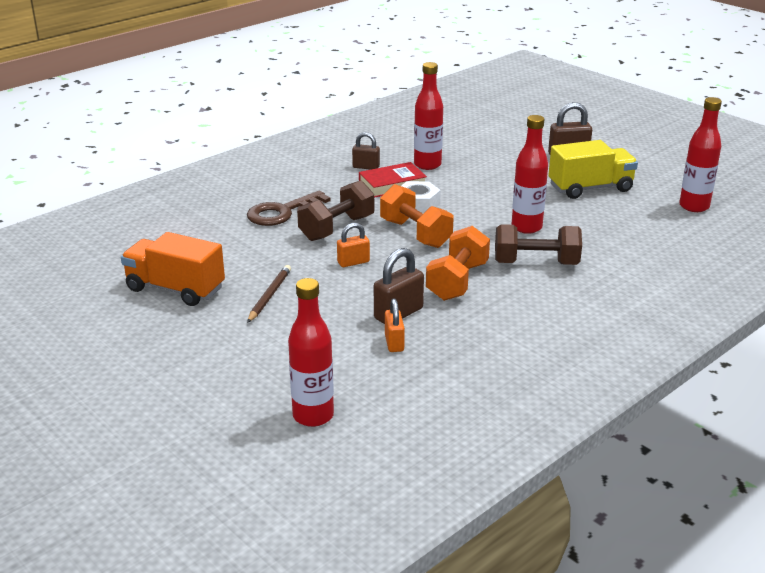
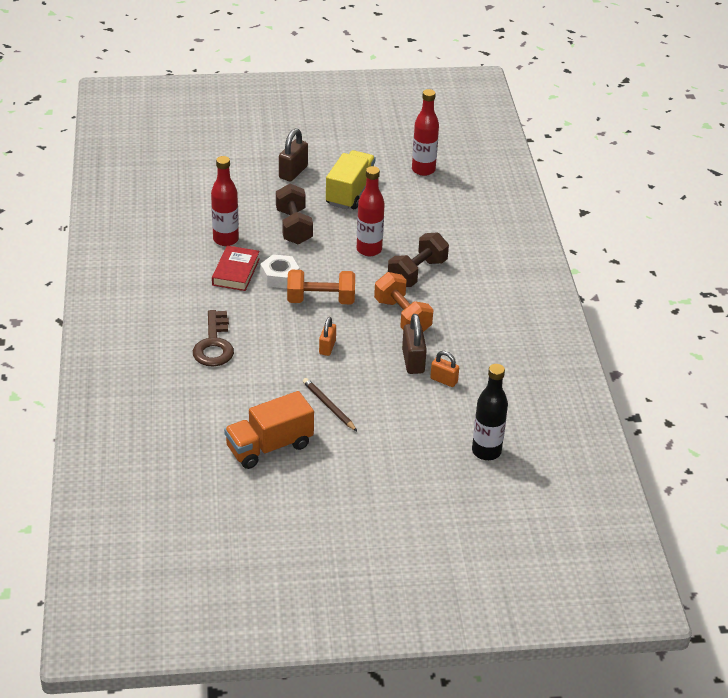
camera: 55 degrees left, 10 degrees up
red bottle [288,278,334,427] -> black bottle [472,364,508,460]
brown dumbbell [297,180,374,241] -> brown dumbbell moved to [276,184,313,245]
brown padlock [352,132,380,170] -> none

